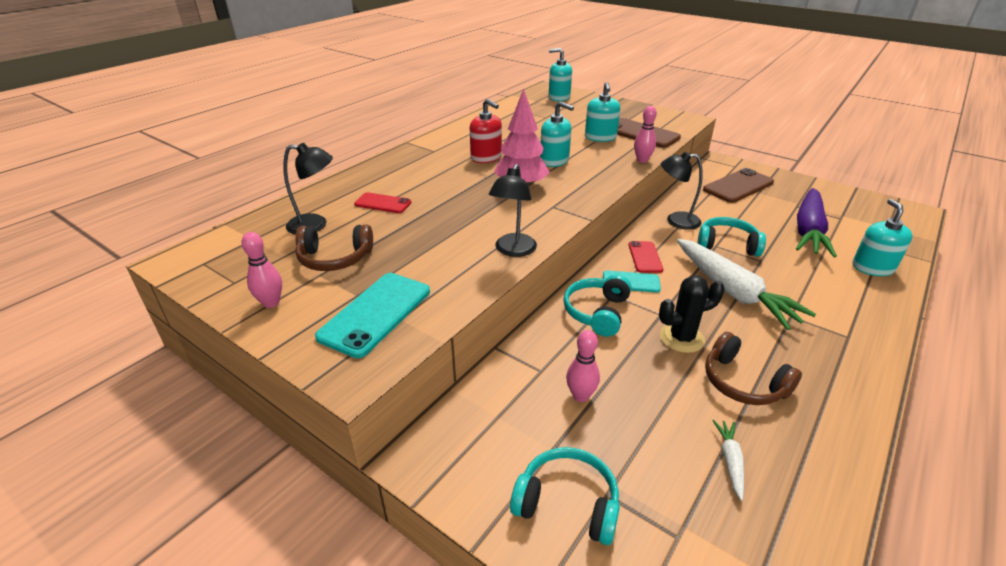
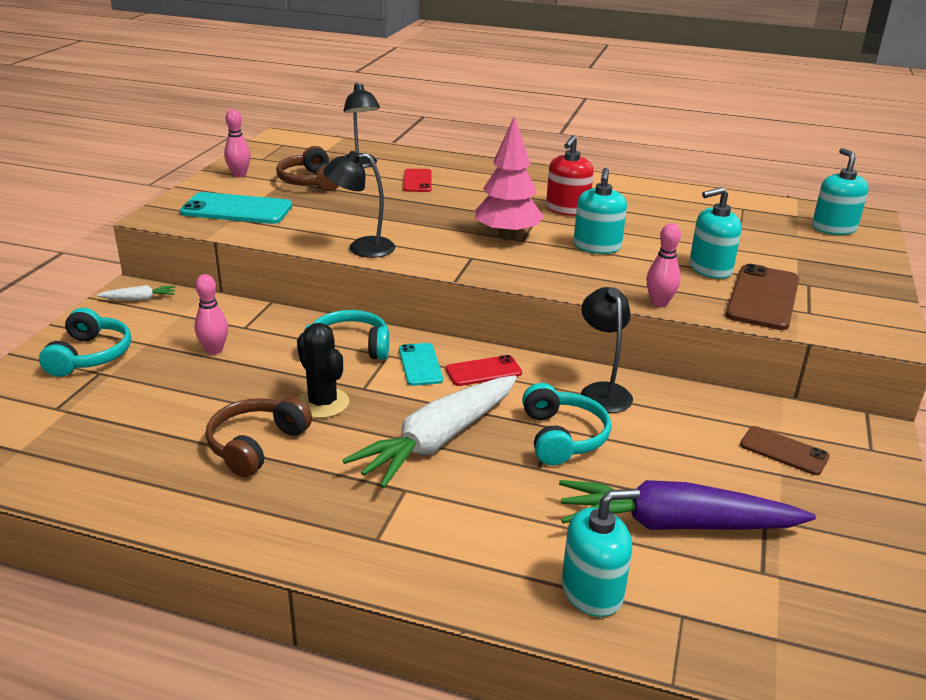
camera: 70 degrees right, 5 degrees down
brown phone [703,168,774,203] -> brown phone [740,426,830,475], size x0.59
white carrot [712,420,744,501] -> white carrot moved to [97,285,176,301]

